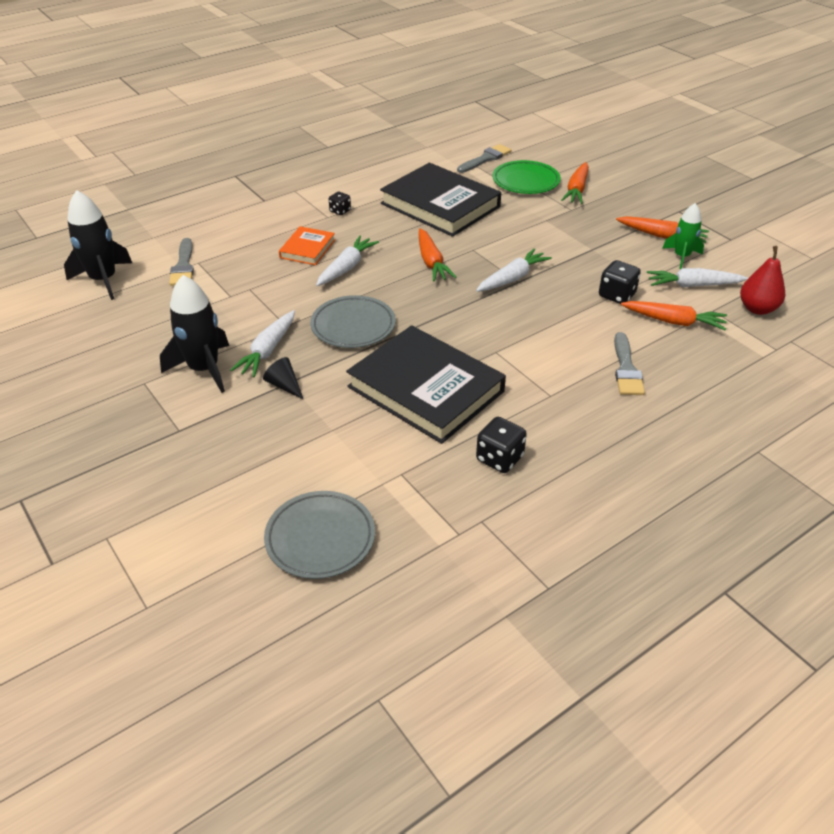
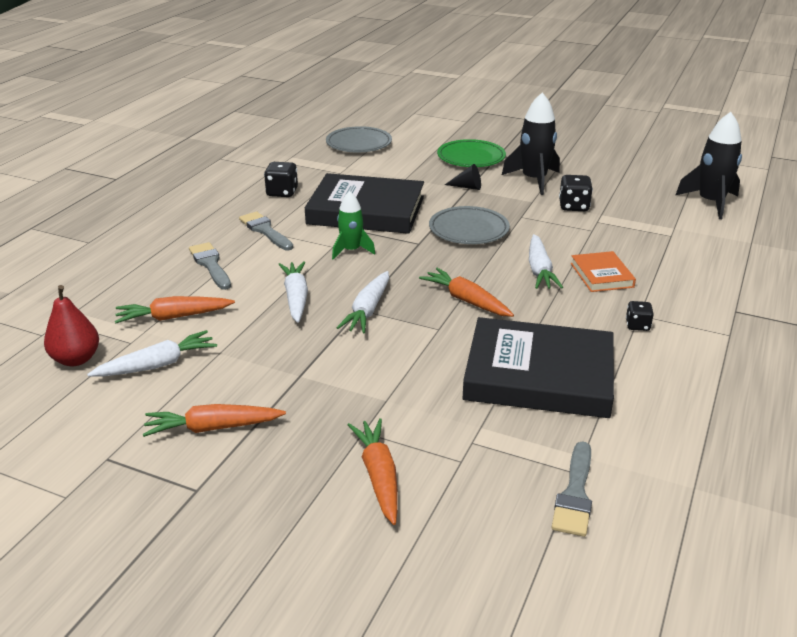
camera: 150 degrees right, 10 degrees down
grey brush [169,238,194,286] -> grey brush moved to [239,211,293,250]
white carrot [230,310,295,377] -> white carrot moved to [278,261,308,323]
green plate [493,160,561,194] -> green plate moved to [437,139,506,167]
black dice [599,260,641,304] -> black dice moved to [559,175,593,211]
green rocket [662,203,704,269] -> green rocket moved to [332,191,375,260]

